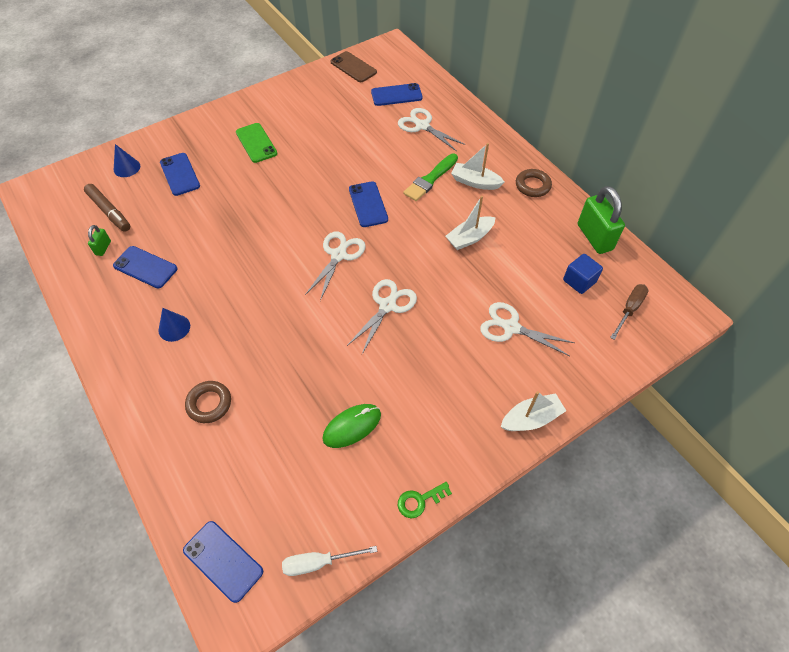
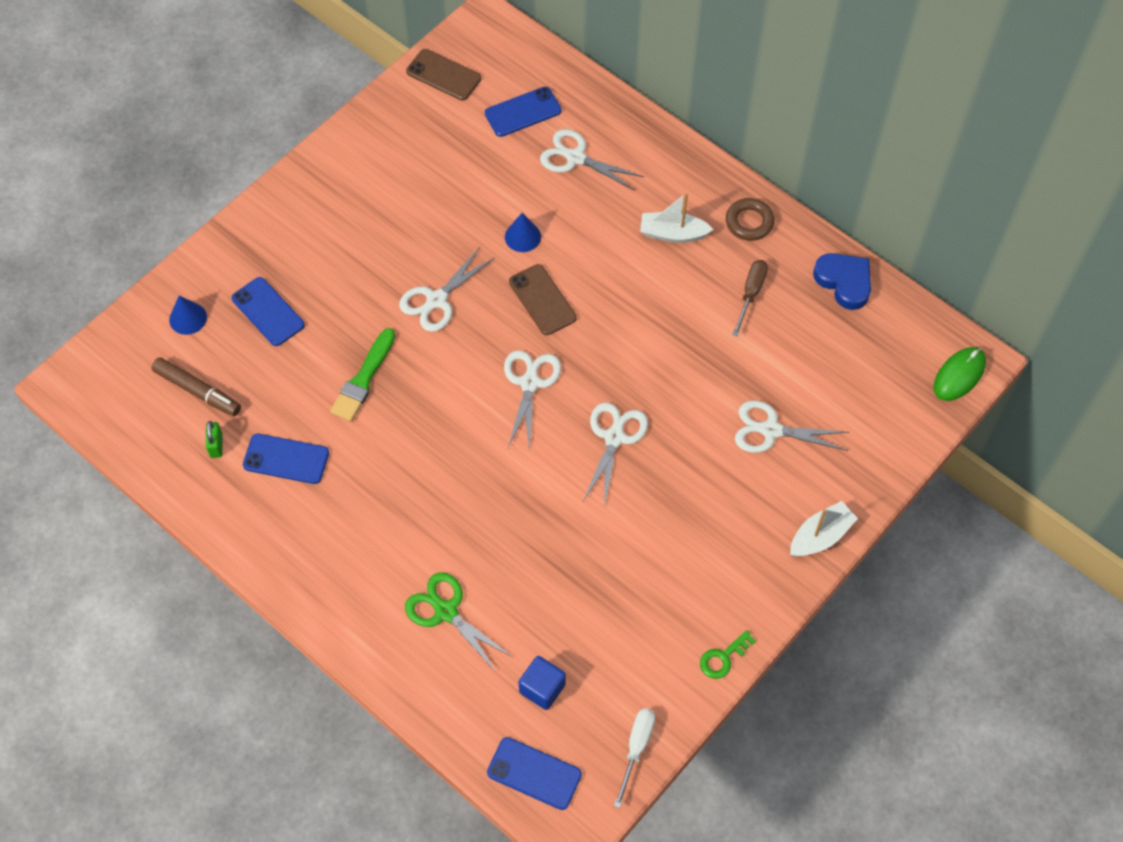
camera: 15 degrees left, 5 degrees up
blue cone [159,308,190,342] -> blue cone moved to [505,213,541,252]
brown ring [185,381,231,423] -> green scissors [405,572,512,672]
green phone [236,123,277,163] -> none
white screwdriver [282,546,377,576] -> white screwdriver turned 135 degrees clockwise [614,708,655,808]
green mouse [322,404,381,448] -> green mouse moved to [934,347,986,401]
blue phone [349,181,388,227] -> brown phone [509,264,577,335]
green brush [403,154,458,201] -> green brush moved to [330,328,395,421]
white boat [446,196,496,250] -> none
blue cube [563,254,603,294] -> blue cube moved to [518,656,566,710]
green padlock [578,186,625,254] -> blue heart [813,253,871,310]
brown screwdriver [610,284,649,340] -> brown screwdriver moved to [732,260,768,336]
none -> white scissors [399,247,495,332]

